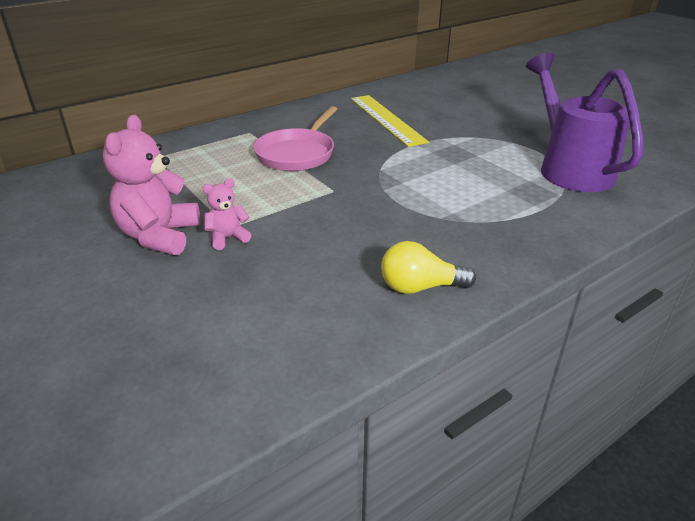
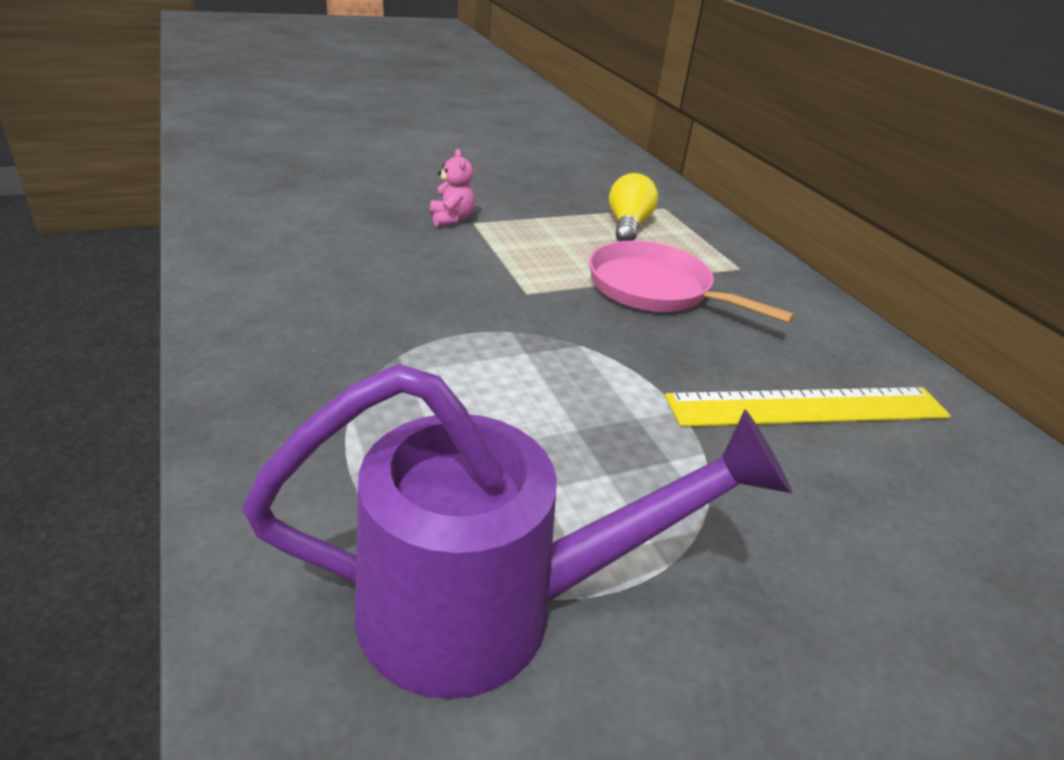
camera: 100 degrees right, 0 degrees up
pink teddy bear [103,115,200,255] -> none
yellow light bulb [381,241,476,294] -> yellow light bulb moved to [609,173,658,242]

